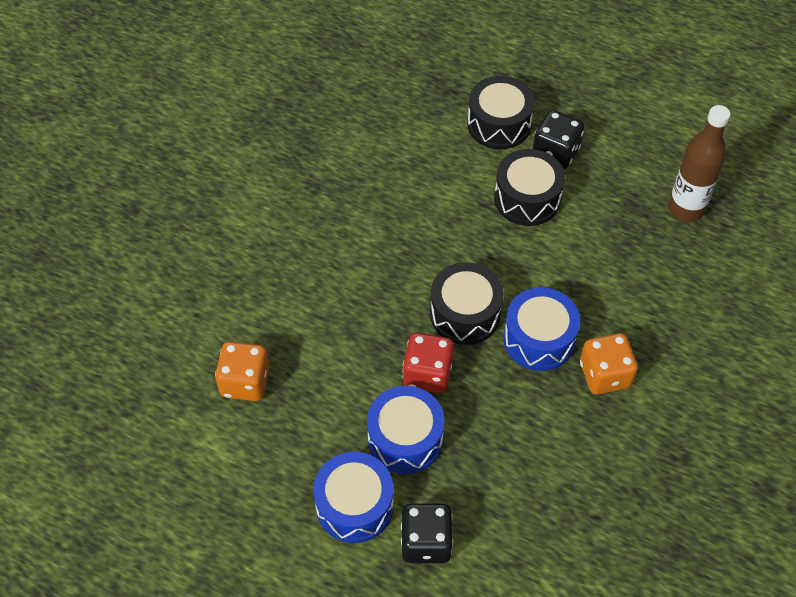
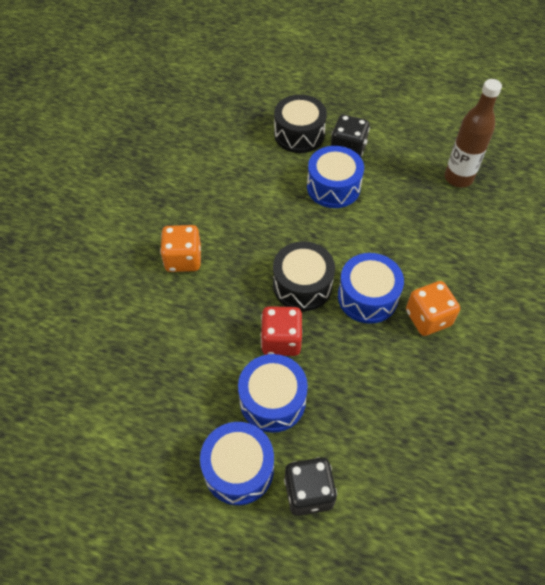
camera: 10 degrees left, 0 degrees up
orange dice [215,342,270,401] -> orange dice moved to [160,225,201,272]
black drum [494,149,565,226] -> blue drum [307,146,364,208]

